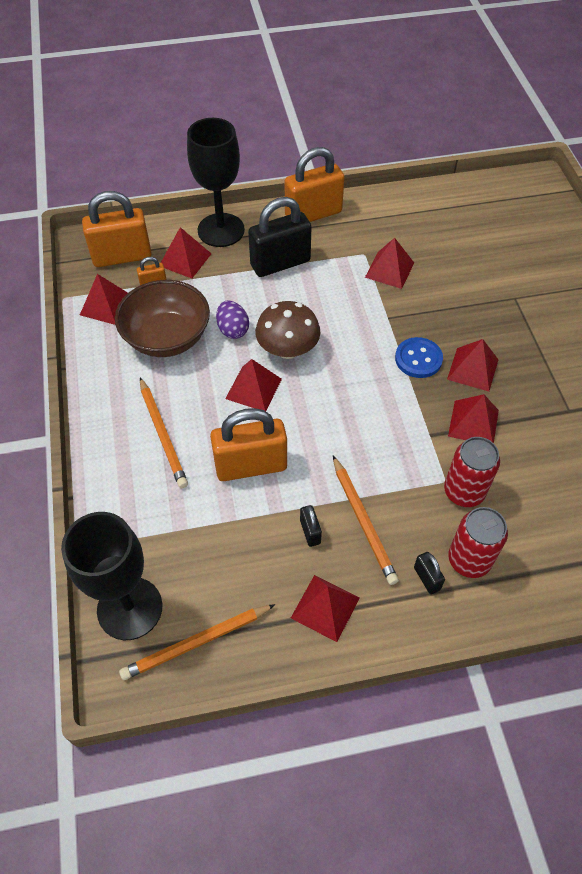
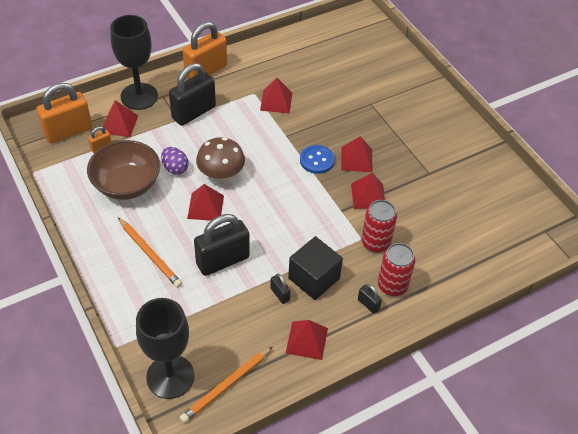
camera: 20 degrees left, 5 degrees down
red pyramid [80,274,128,325] -> none
orange padlock [210,408,287,481] -> black padlock [194,214,250,276]
orange pencil [333,456,399,585] -> black cube [288,236,343,300]

